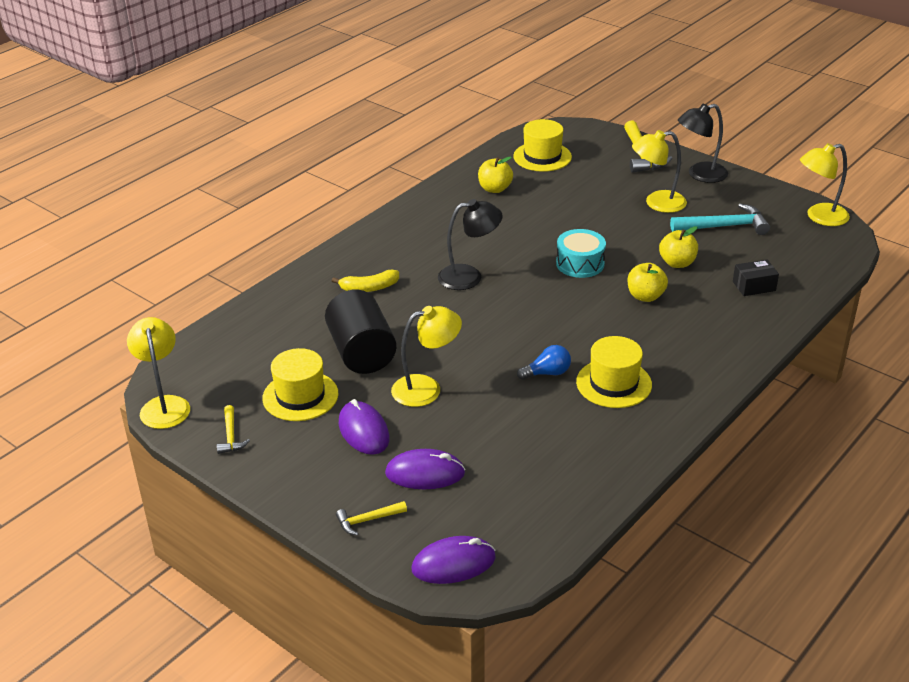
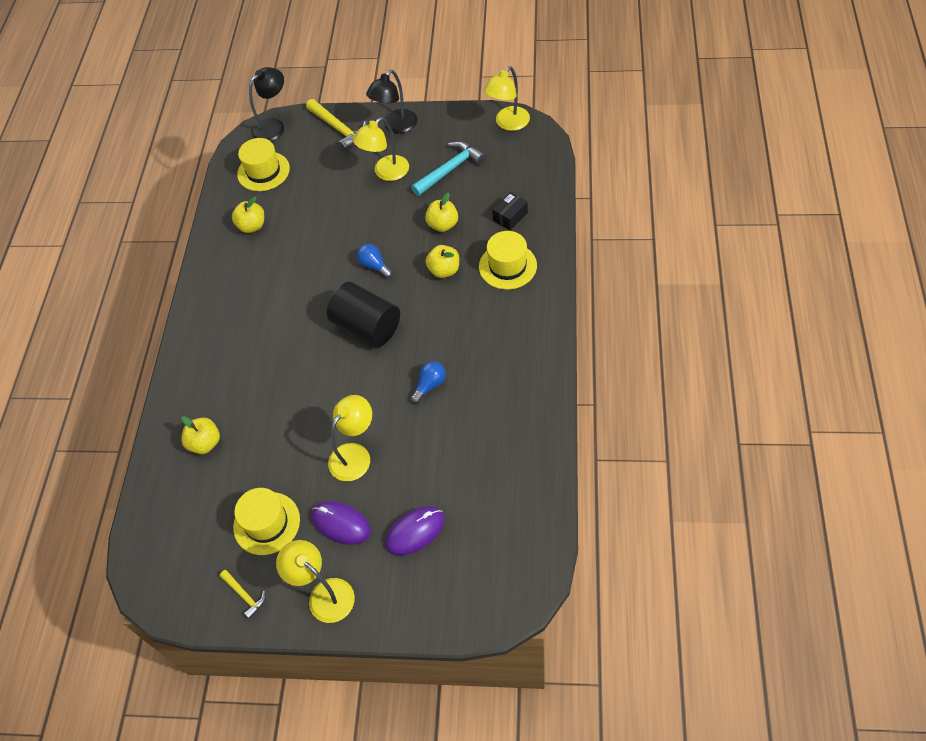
camera: 30 degrees left, 20 degrees up
yellow lamp [127,317,190,429] -> yellow lamp moved to [276,540,355,623]
black cylinder [325,290,397,374] -> black cylinder moved to [327,282,400,347]
yellow banana [332,269,399,292] -> none
yellow hammer [336,501,407,536] -> none
purple mouse [412,536,496,584] -> none
black lamp [438,199,503,290] -> black lamp moved to [249,67,284,142]
turquoise drum [556,229,606,278] -> blue light bulb [357,244,393,278]
yellow hat [576,336,652,408] -> yellow hat moved to [479,231,537,290]
none -> yellow apple [181,416,220,454]

